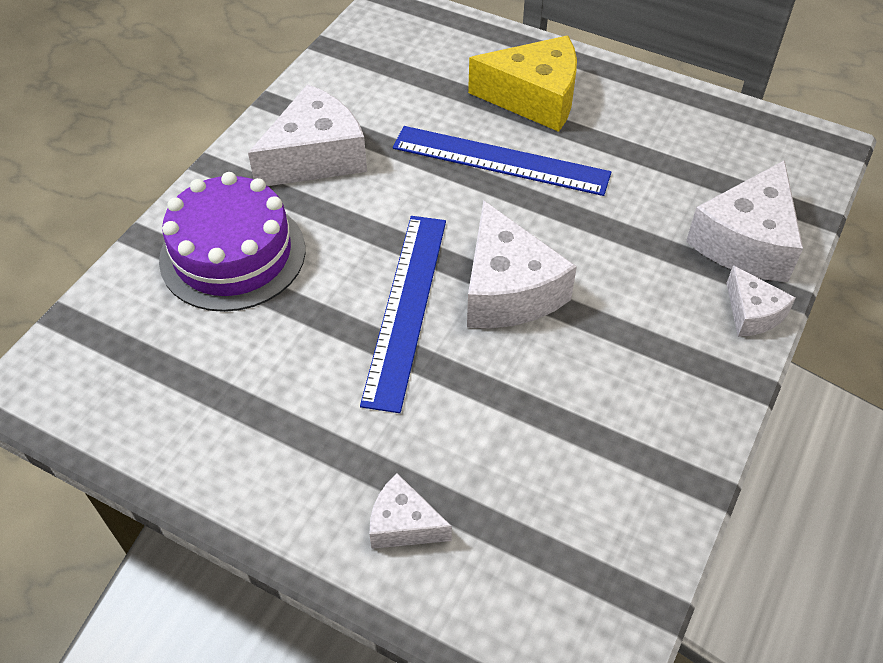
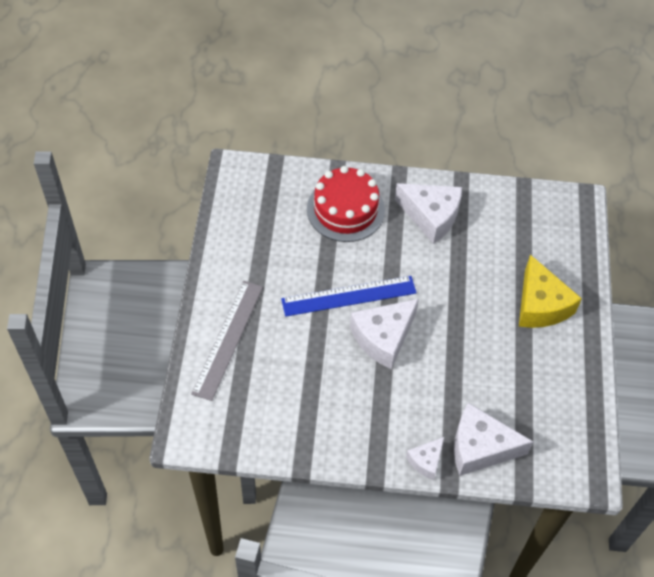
camera: 65 degrees right, 5 degrees up
purple cake [159,172,305,312] -> red cake [307,166,385,242]
white cheese [370,473,452,549] -> grey ruler [191,281,263,401]
blue ruler [393,126,611,196] -> none

